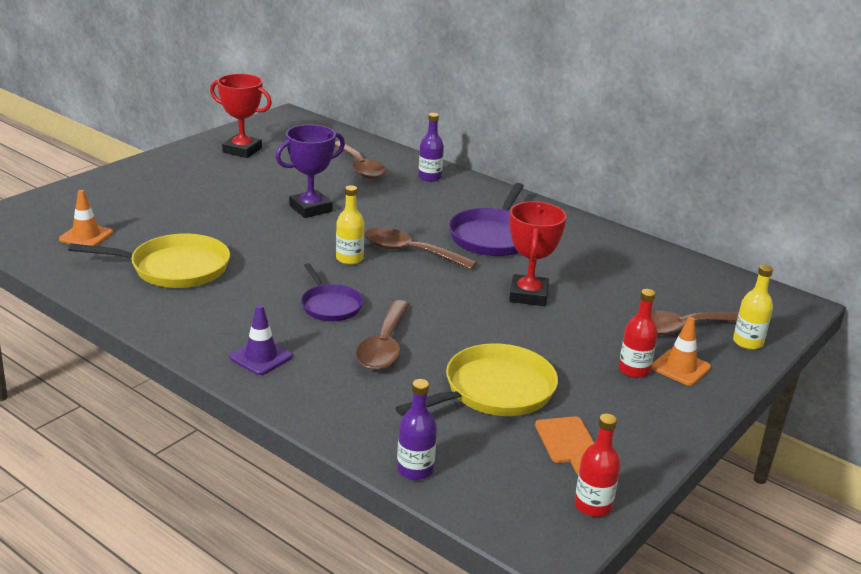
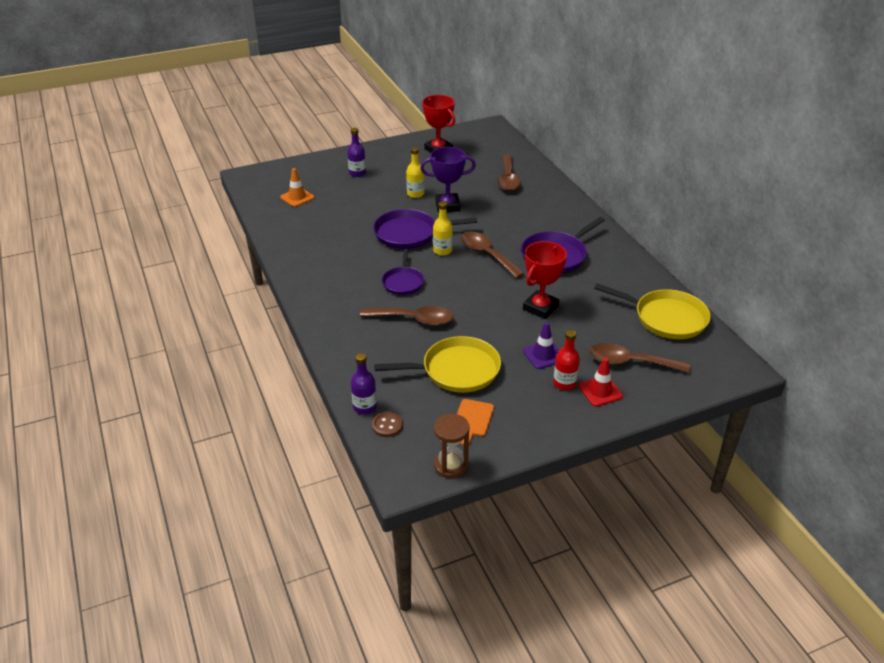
camera: 30 degrees right, 10 degrees up
yellow pan [68,234,230,288] -> yellow pan moved to [594,283,711,339]
purple traffic cone [229,305,293,375] -> purple traffic cone moved to [523,322,559,369]
brown spoon [356,300,410,370] -> brown spoon turned 120 degrees counterclockwise [360,306,453,326]
purple bottle [418,113,444,182] -> purple bottle moved to [347,128,366,177]
red bottle [574,414,620,517] -> brown hourglass [434,414,470,478]
orange traffic cone [651,317,711,386] -> red traffic cone [578,358,623,407]
yellow bottle [733,265,773,350] -> yellow bottle moved to [406,147,425,198]
none -> brown button [372,412,403,437]
none -> purple pan [373,209,477,249]

